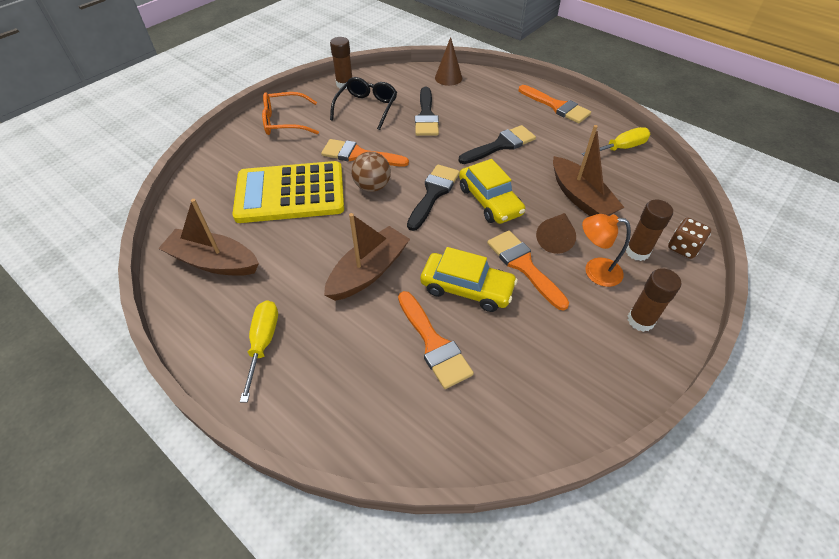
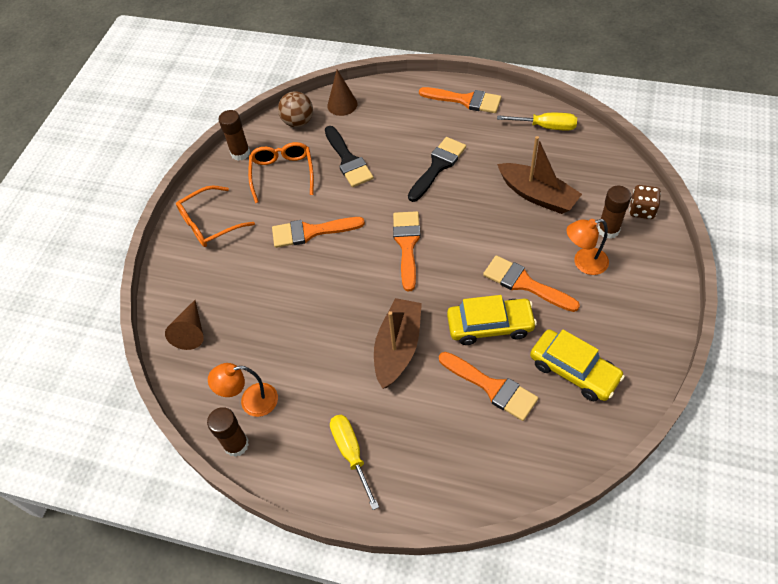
camera: 20 degrees left, 5 degrees up
brown boat [158,199,259,276] -> orange lamp [208,363,278,417]
yellow calculator [232,161,344,223] -> none
black glasses [330,77,397,130] -> orange glasses [248,142,314,203]
brown ball [351,152,391,192] -> brown ball moved to [278,91,313,127]
black brush [407,164,460,231] -> orange brush [393,211,421,291]
yellow car [459,159,525,224] -> yellow car moved to [530,329,625,401]
brown cone [536,213,576,254] -> brown cone moved to [165,300,204,350]
yellow screwdriver [582,127,650,156] -> yellow screwdriver turned 60 degrees clockwise [497,113,577,131]
brown glue stick [628,268,681,332] -> brown glue stick moved to [207,407,249,457]

